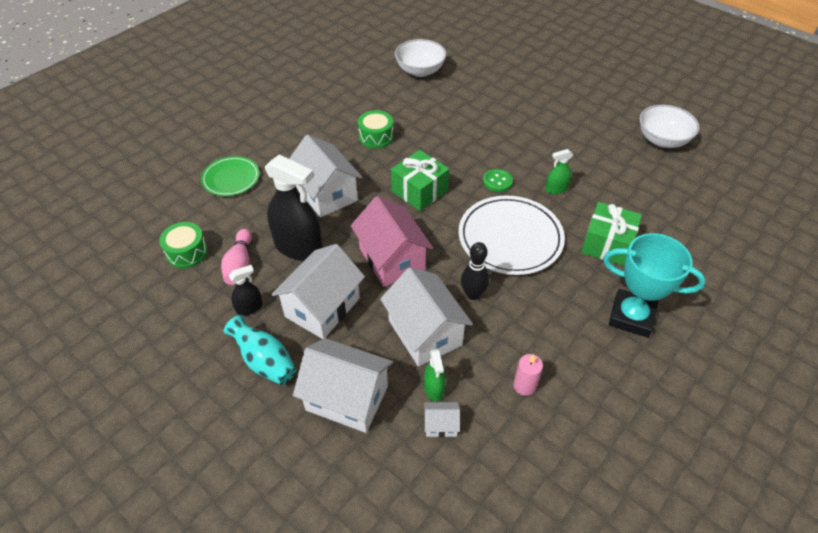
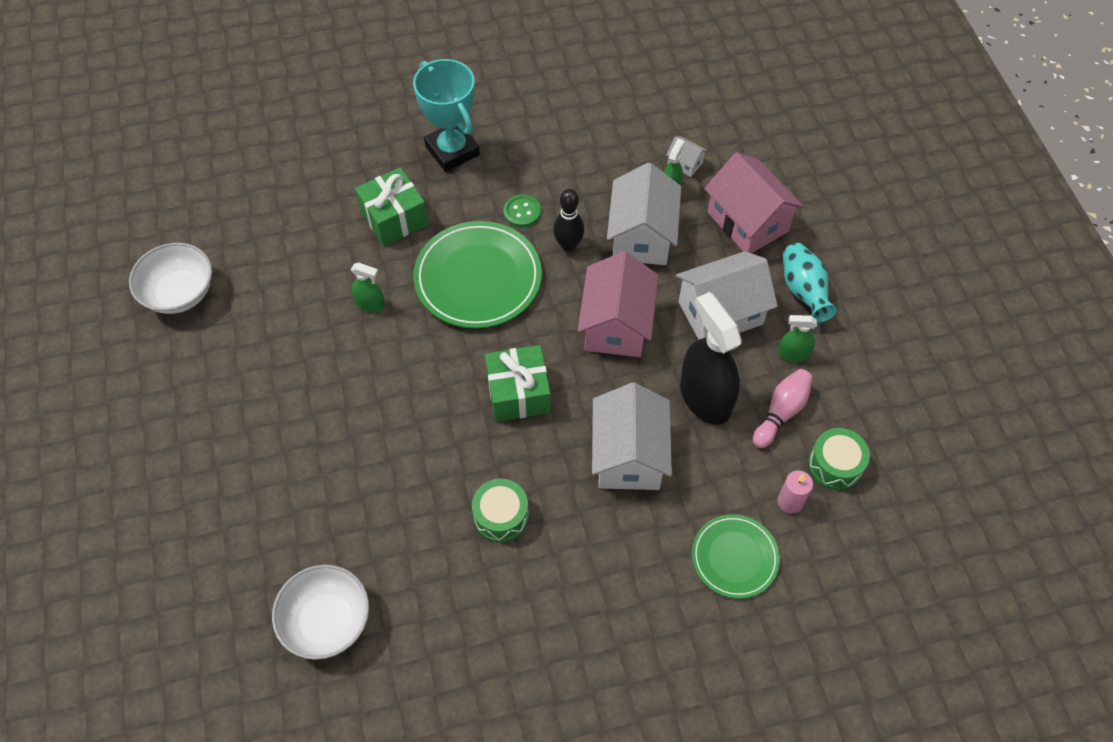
camera: 145 degrees left, 10 degrees up
black spray bottle [229,265,263,316] -> green spray bottle [778,315,817,362]
white house [293,338,393,433] -> pink house [704,152,804,253]
white plate [458,195,565,275] -> green plate [413,221,542,328]
green button [483,169,513,192] -> green button moved to [503,194,541,228]
pink candle [513,354,543,396] -> pink candle moved to [777,470,813,514]

